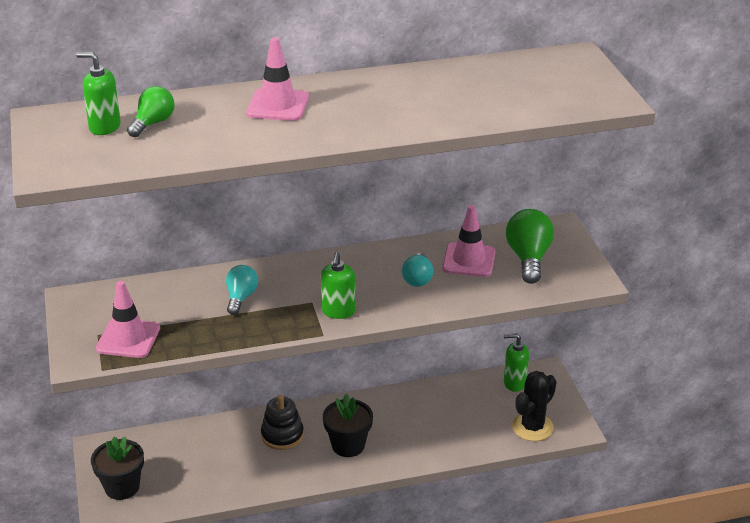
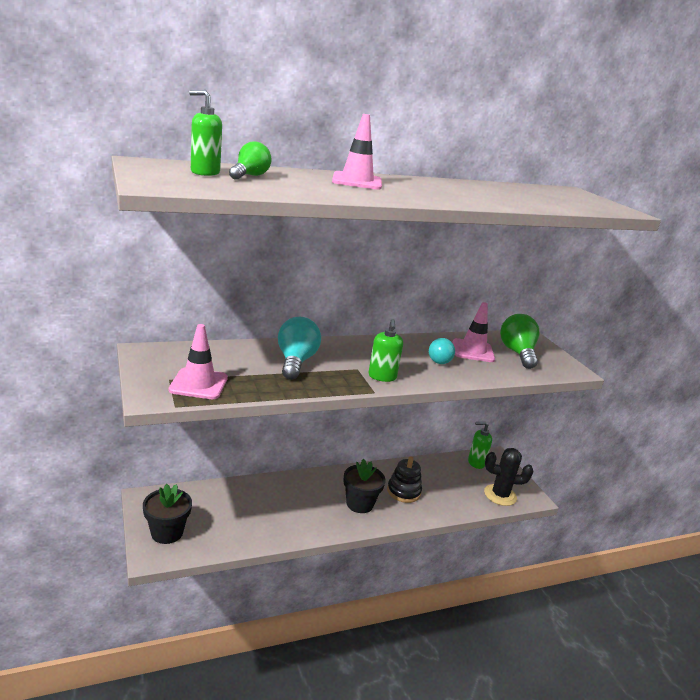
camera: 10 degrees left, 10 degrees down
turquoise light bulb [226,265,258,315] -> turquoise light bulb [278,317,321,379], size x1.56
black stacking toy [261,395,304,450] -> black stacking toy moved to [387,457,422,503]
black cactus [512,371,557,441] -> black cactus turned 60 degrees clockwise [484,448,534,506]

